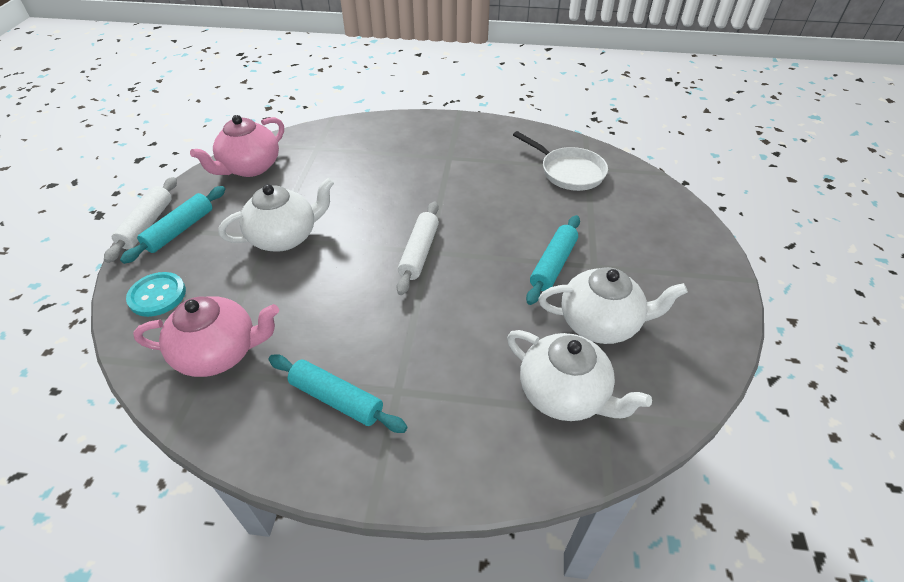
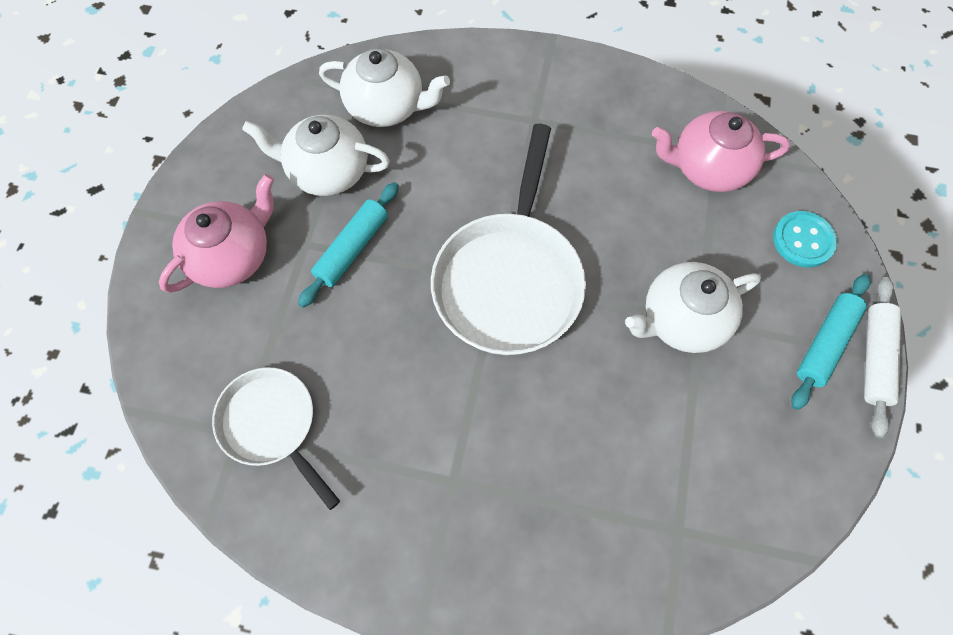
camera: 175 degrees left, 20 degrees up
pink teapot [190,115,284,177] -> pink teapot moved to [159,174,274,293]
turquoise rolling pin [268,354,407,433] -> none
white rolling pin [396,201,439,295] -> white pan [431,124,586,355]
white teapot [507,330,652,421] -> white teapot turned 150 degrees clockwise [319,49,450,127]

